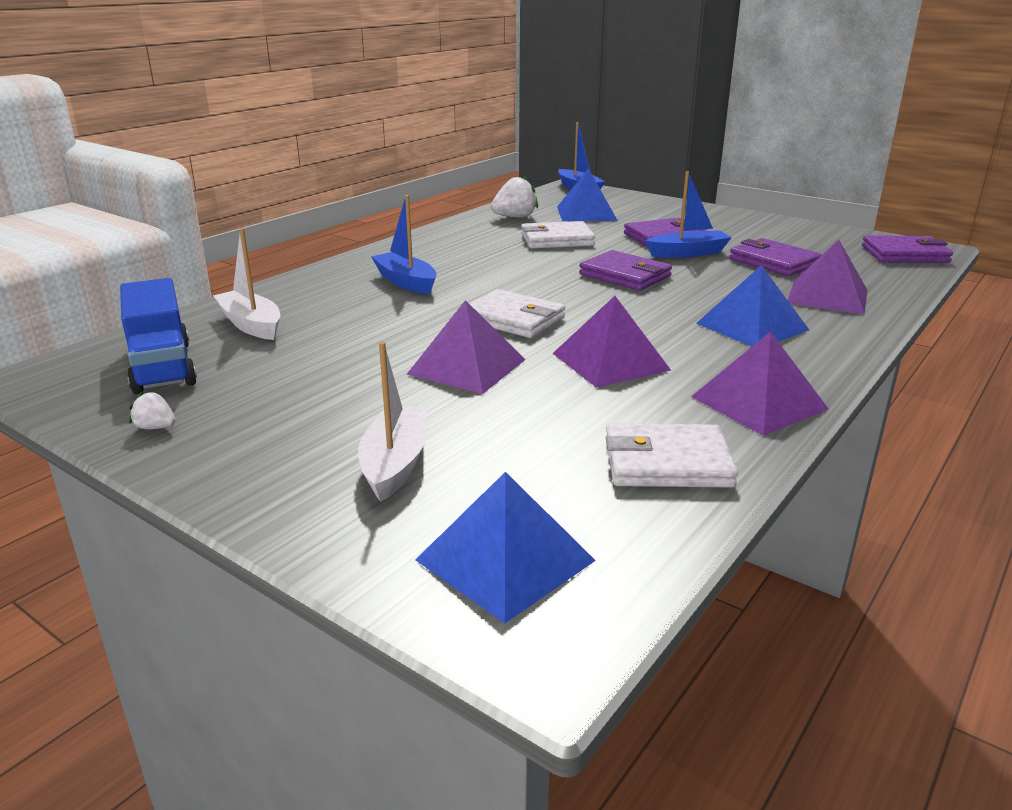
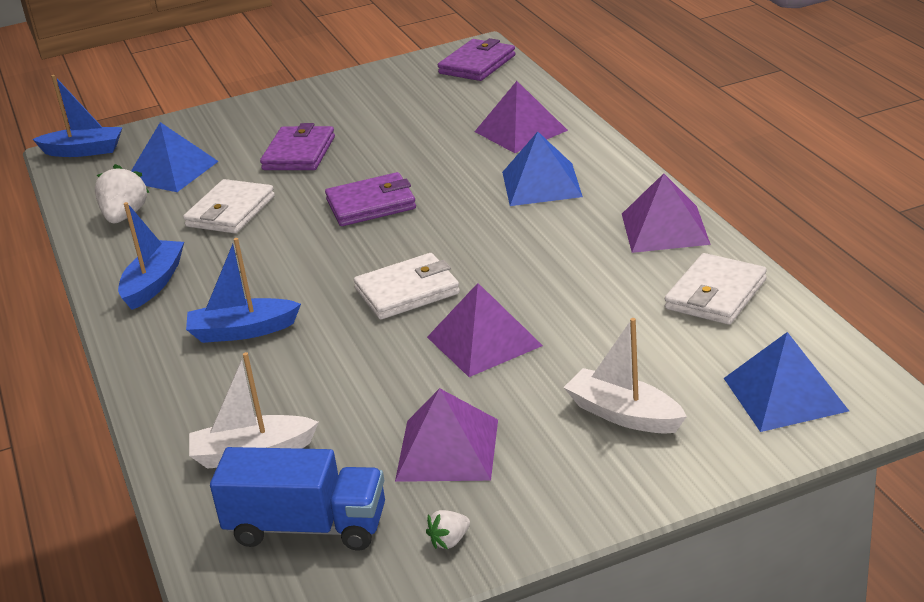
camera: 55 degrees left, 5 degrees up
purple pyramid [553,296,671,388] -> purple pyramid moved to [395,388,498,482]
blue boat [645,171,732,258] -> blue boat moved to [118,202,184,310]
purple wallet [729,238,822,276] -> none

